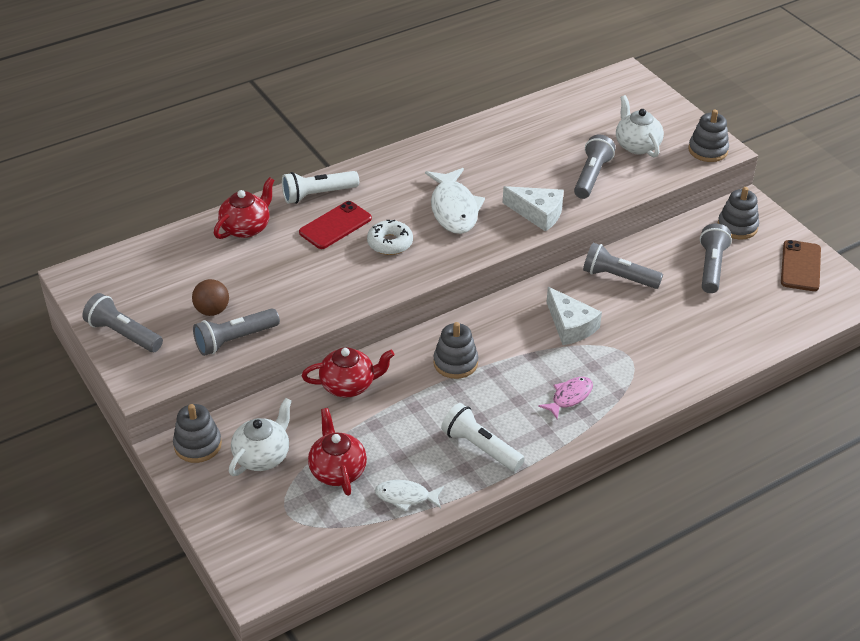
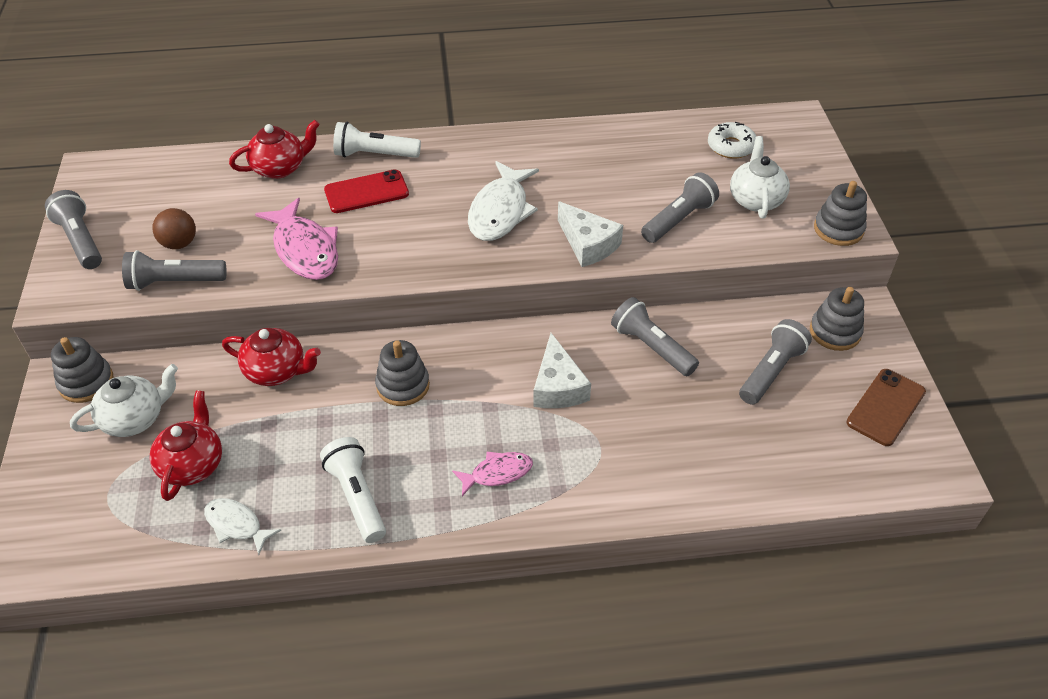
camera: 25 degrees right, 5 degrees up
white donut [367,220,413,255] -> white donut moved to [708,122,756,159]
none -> pink fish [255,198,338,280]

